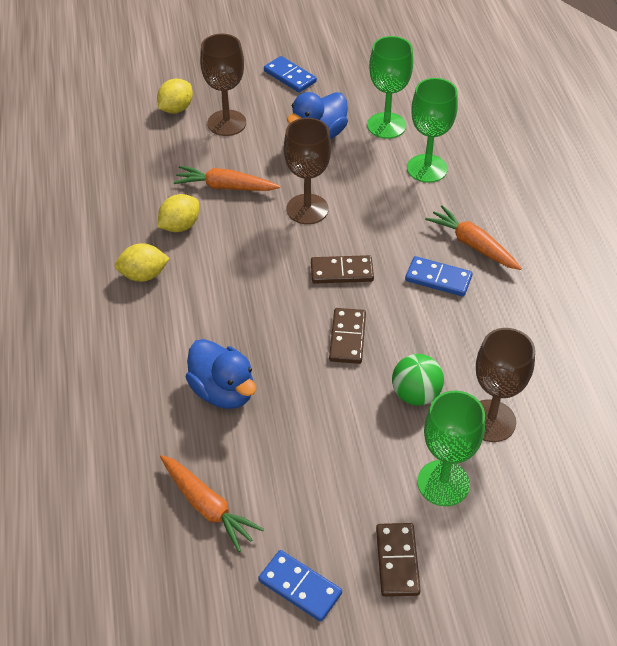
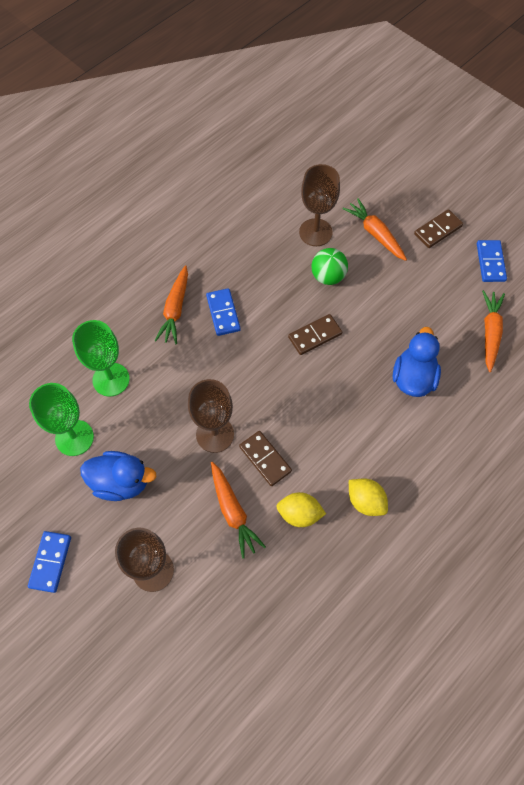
camera: 125 degrees left, 15 degrees up
yellow lemon [157,79,193,113] -> none
brown domino [311,255,374,284] -> brown domino moved to [239,431,292,486]
green goblet [417,390,485,506] -> orange carrot [343,198,407,261]

